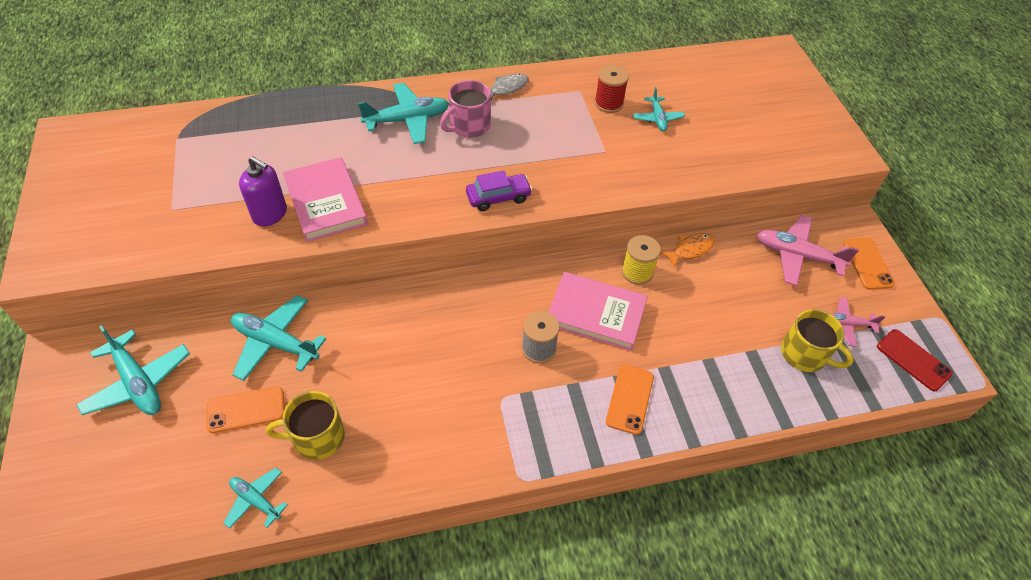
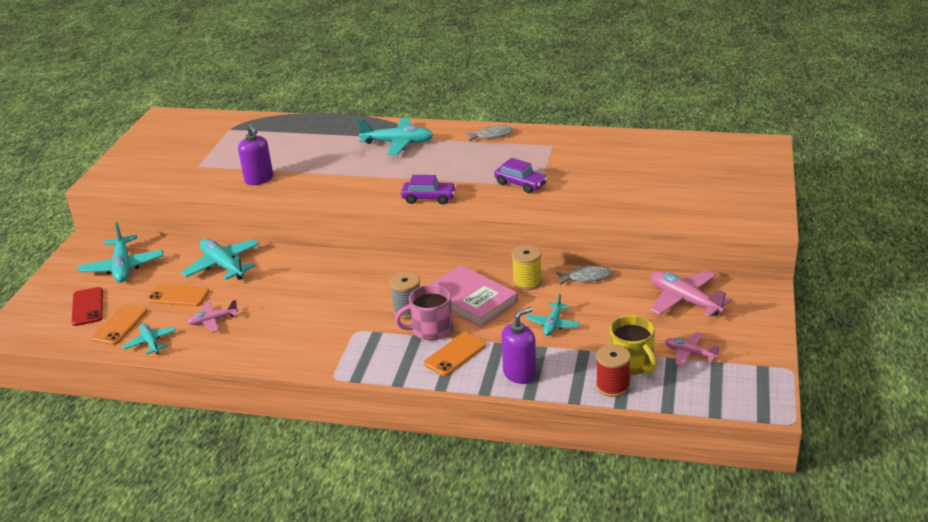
camera: 30 degrees right, 20 degrees down
yellow mug [266,391,345,460] -> pink plane [187,300,238,333]
pink book [283,157,368,242] -> none
pink mug [440,80,491,138] -> pink mug moved to [395,284,453,340]
red spool [594,65,629,113] -> red spool moved to [596,344,631,397]
turquoise plane [633,87,685,131] -> turquoise plane moved to [526,294,580,336]
orange fish [660,233,715,268] -> grey fish [556,265,612,285]
orange phone [843,238,895,290] -> orange phone moved to [92,305,147,345]
red phone [877,329,953,391] -> red phone moved to [72,287,103,326]
none -> purple car [494,158,548,193]
none -> purple soap dispenser [501,307,536,384]

